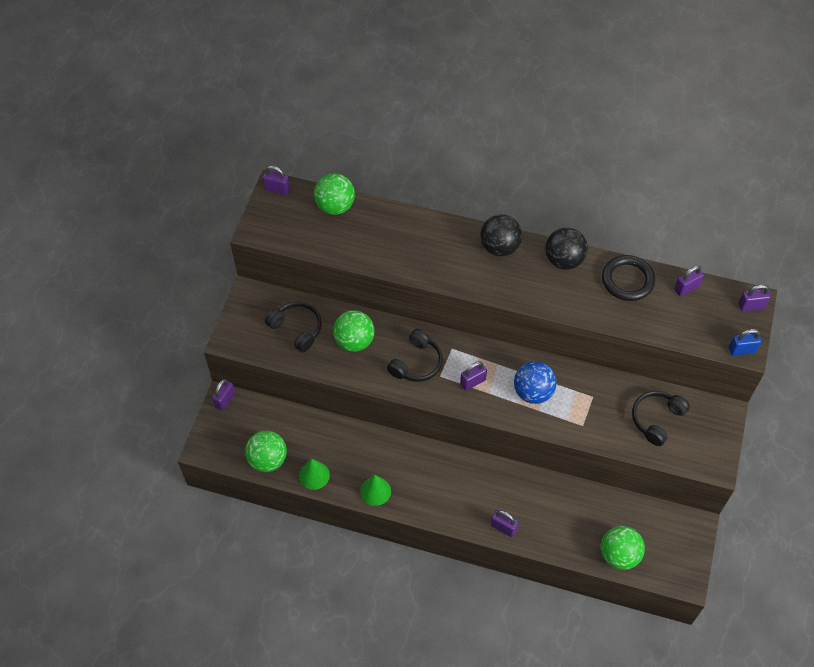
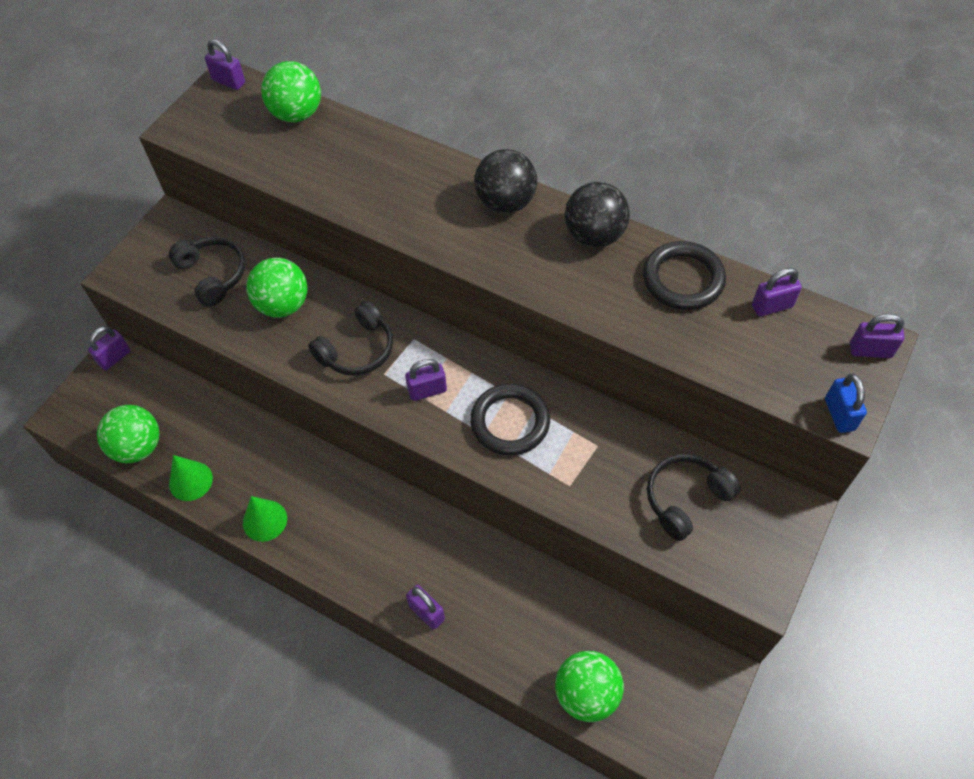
camera: 15 degrees right, 0 degrees up
blue ball [514,361,557,404] -> black ring [470,384,550,455]
blue padlock [729,329,761,356] -> blue padlock turned 75 degrees clockwise [825,374,867,433]

